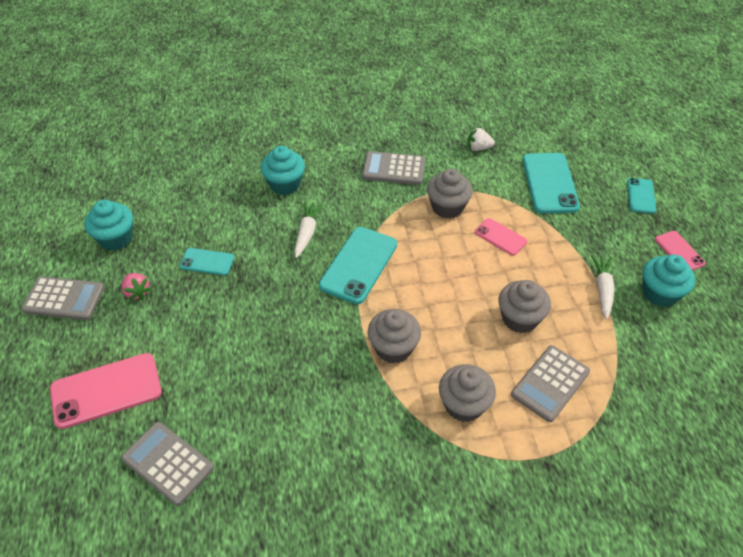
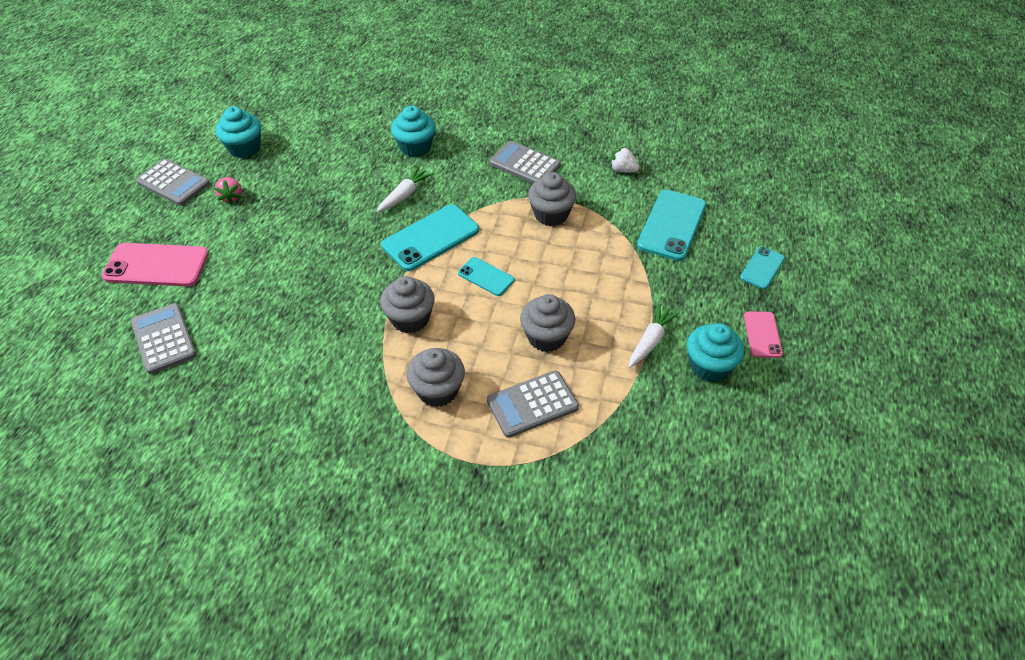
camera: 25 degrees right, 0 degrees up
turquoise phone [180,248,234,275] -> turquoise phone moved to [458,257,514,296]
pink phone [475,218,527,256] -> none

